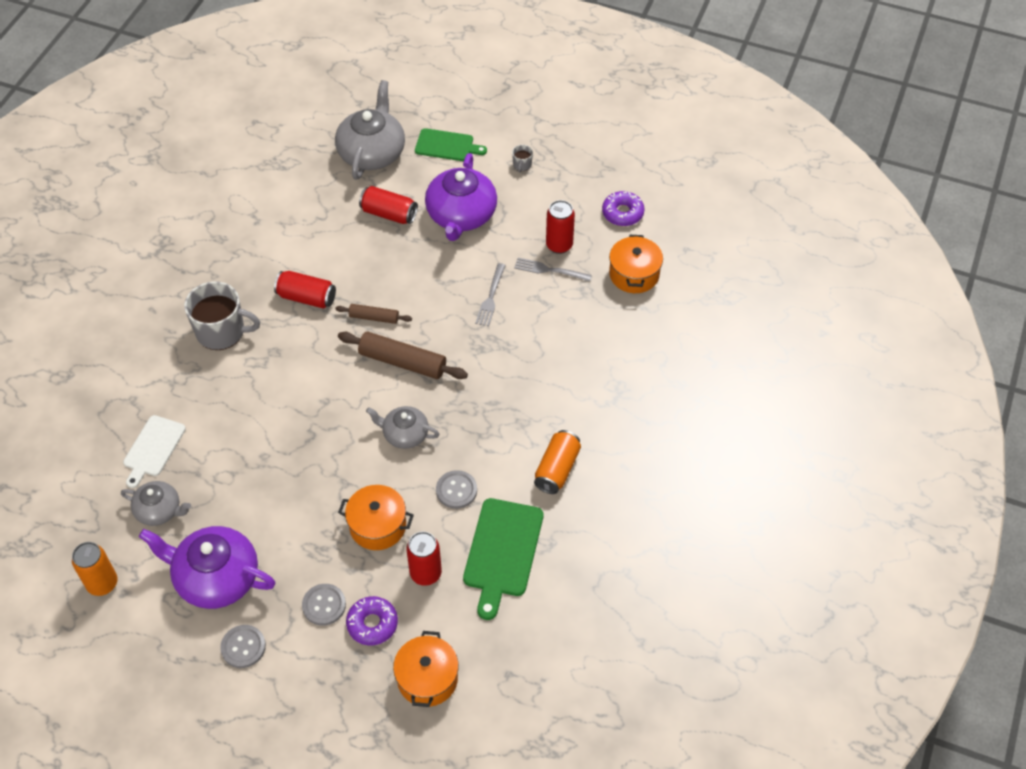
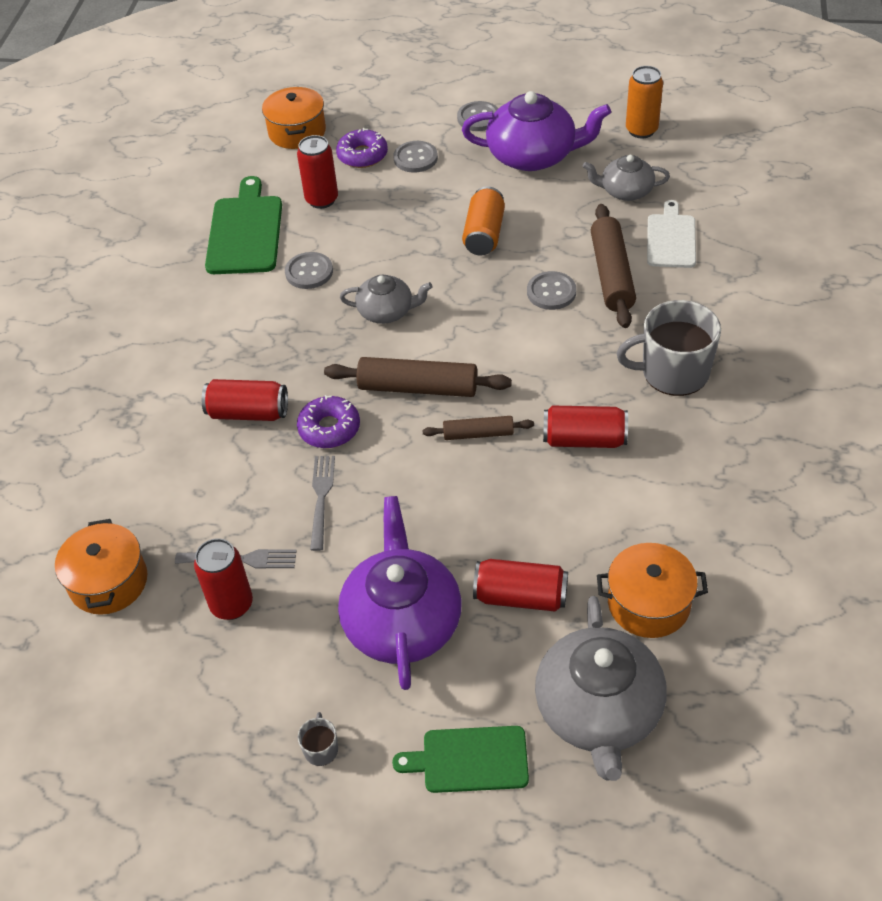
camera: 170 degrees right, 5 degrees down
orange pot [338,485,414,550] -> orange pot moved to [597,543,708,638]
orange can [534,430,581,494] -> orange can moved to [462,186,505,256]
purple donut [602,191,645,226] -> purple donut moved to [297,395,360,448]
none -> red can [202,379,288,421]
none -> grey button [527,271,576,310]
none -> brown rolling pin [591,204,636,328]

